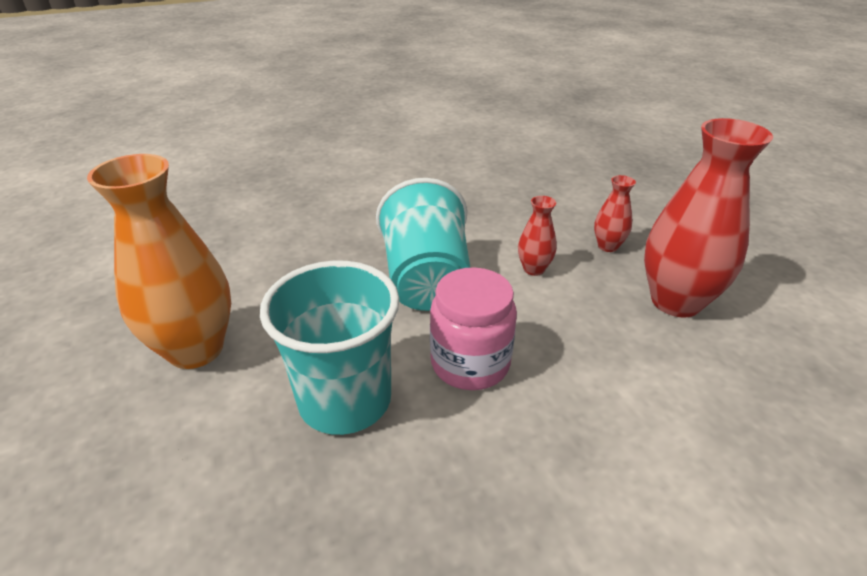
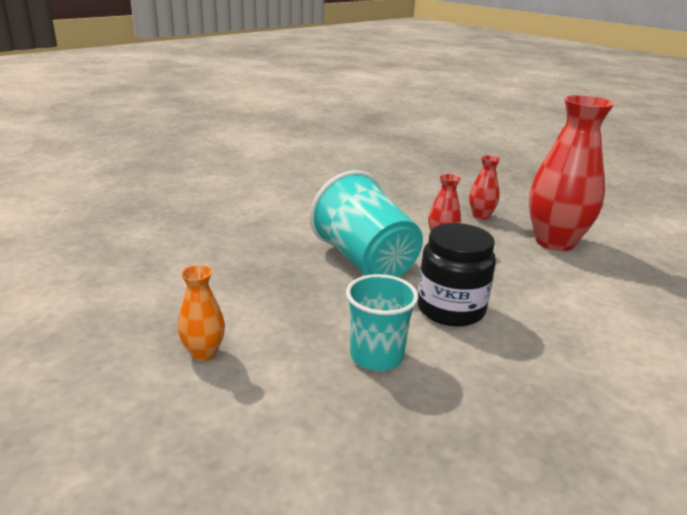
camera: 25 degrees left, 10 degrees down
orange vase [87,154,231,369] -> orange vase [178,265,225,361], size x0.46
turquoise cup [260,261,399,435] -> turquoise cup [346,274,419,371], size x0.63
pink jar [430,267,517,390] -> black jar [417,223,496,327]

